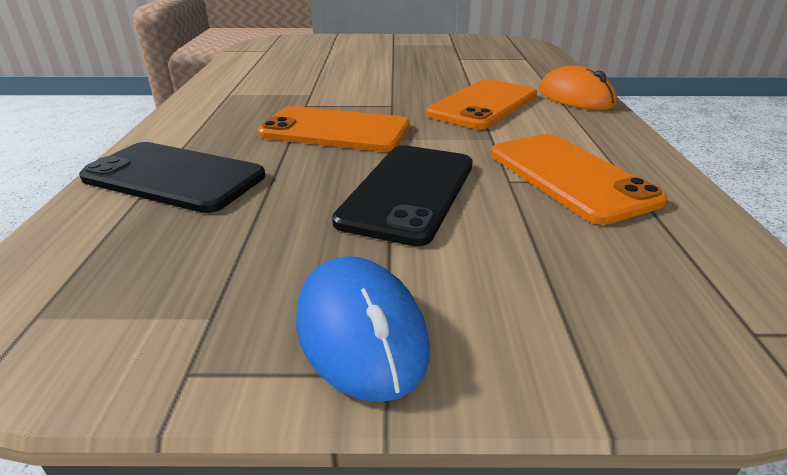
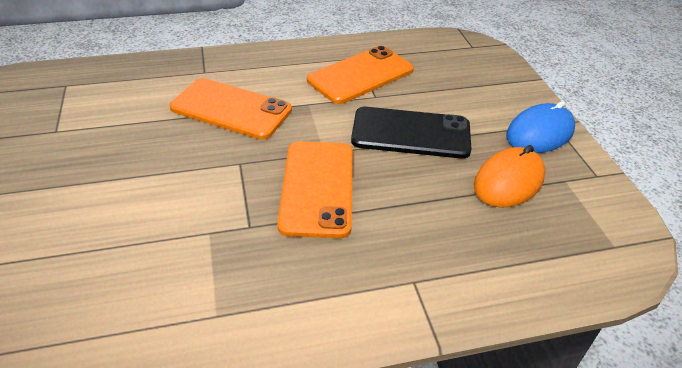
camera: 105 degrees left, 10 degrees up
black phone [79,142,265,213] -> none
orange mouse [539,66,617,110] -> orange mouse moved to [474,145,545,208]

